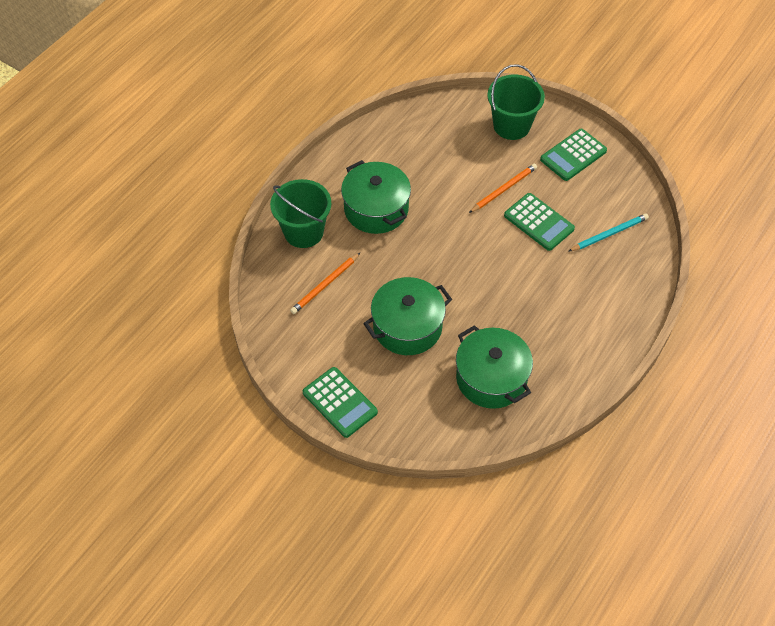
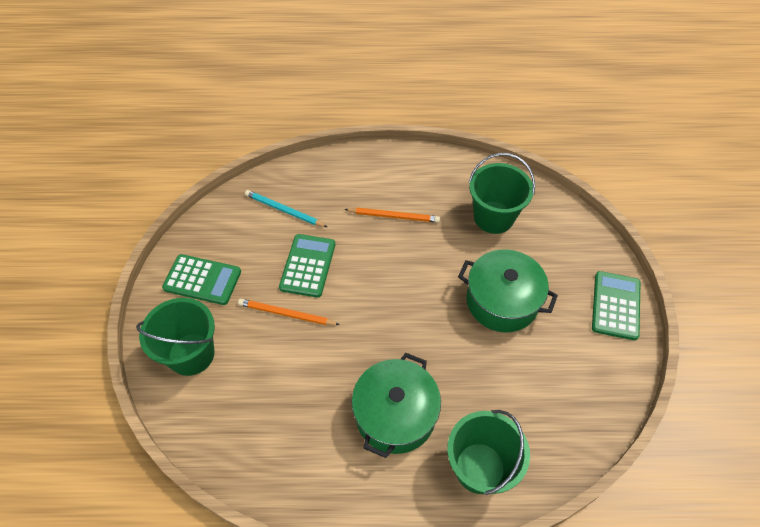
camera: 125 degrees left, 0 degrees up
orange pencil [290,253,360,314] -> orange pencil moved to [344,208,440,223]
green pot [456,325,533,409] -> green bucket [469,153,535,234]

